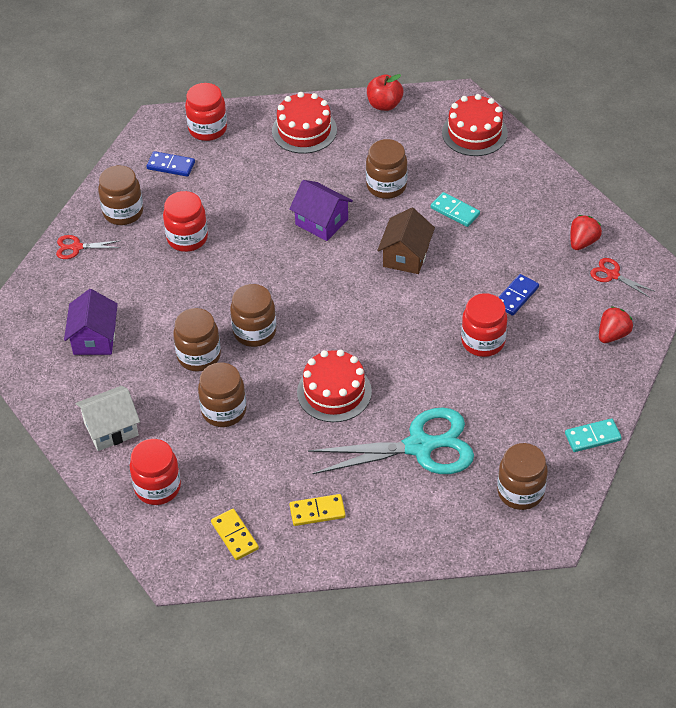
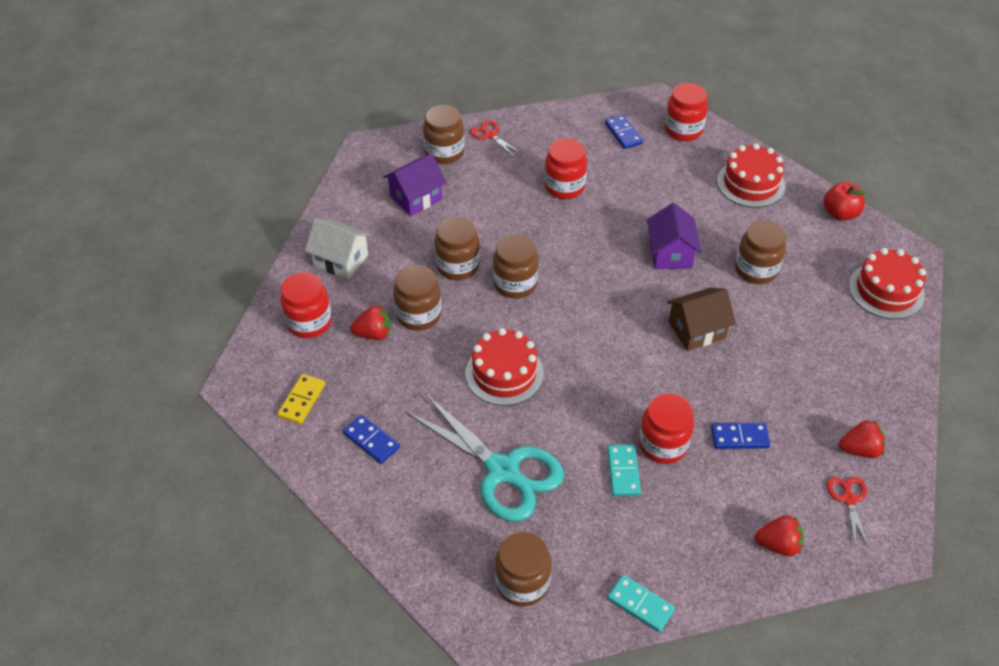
camera: 50 degrees right, 0 degrees up
brown jar [98,165,143,225] -> brown jar moved to [423,105,464,164]
yellow domino [289,494,346,526] -> blue domino [343,415,400,464]
turquoise domino [431,192,480,227] -> turquoise domino moved to [607,445,641,496]
none -> red strawberry [350,305,391,340]

